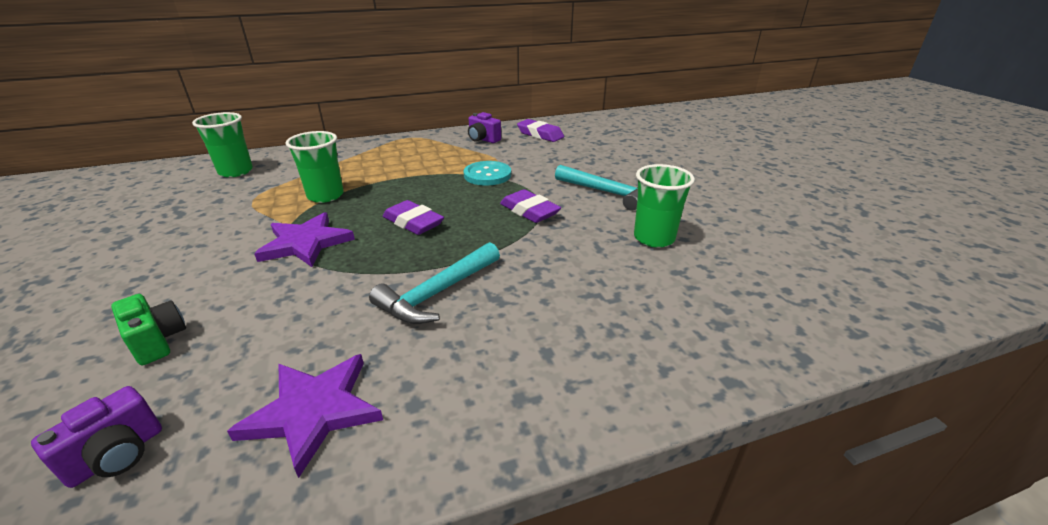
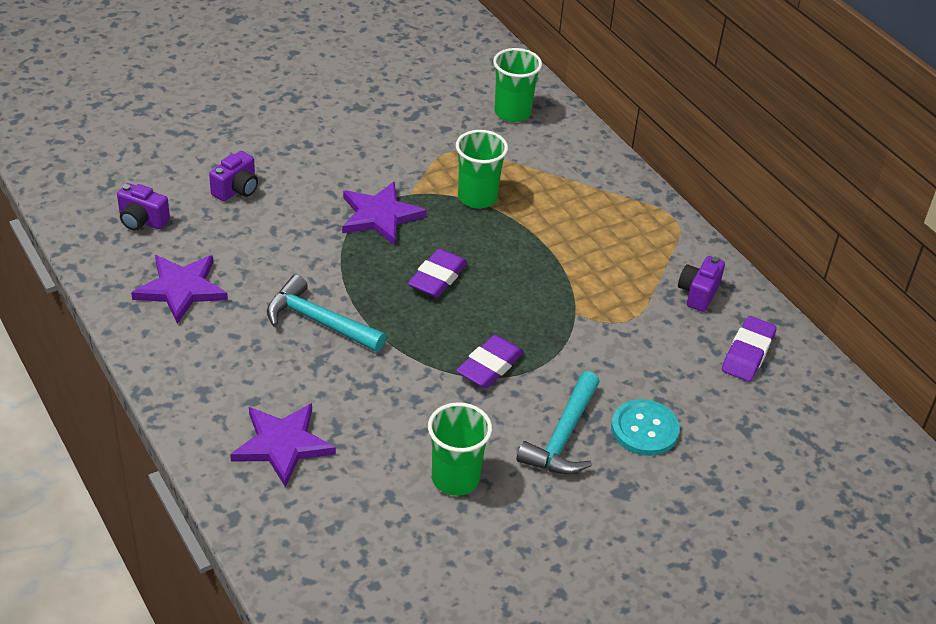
camera: 75 degrees right, 10 degrees up
green camera [111,294,186,365] -> purple camera [209,151,258,201]
turquoise button [463,161,511,185] -> turquoise button moved to [611,399,680,456]
none -> purple star [230,403,336,488]

